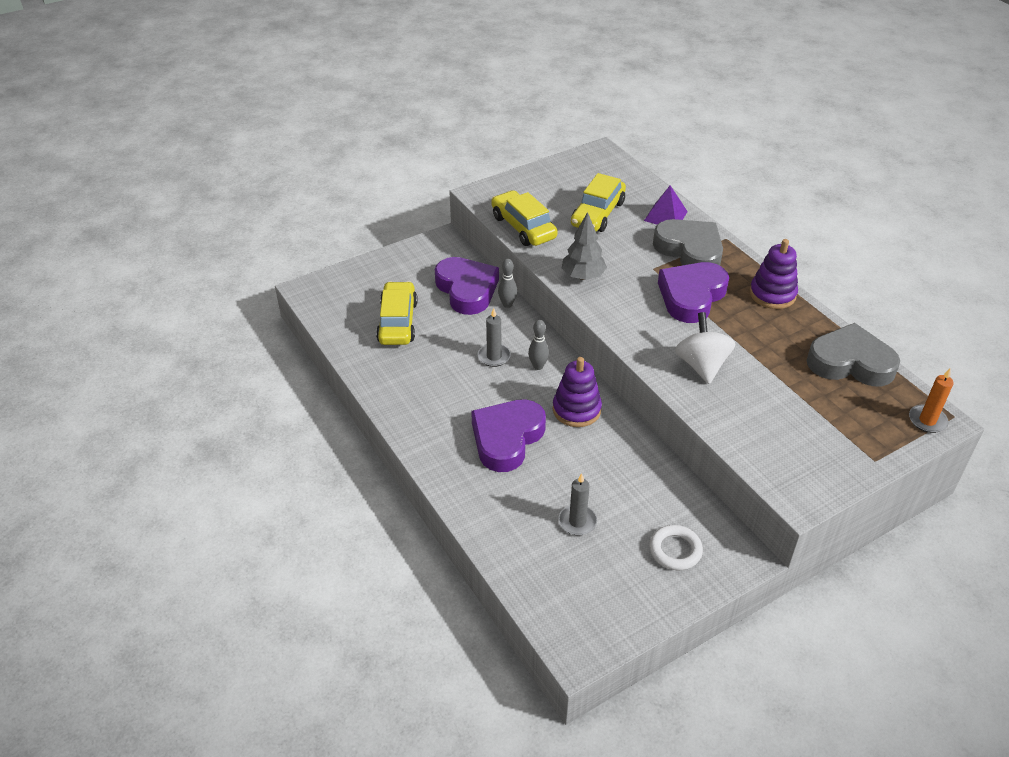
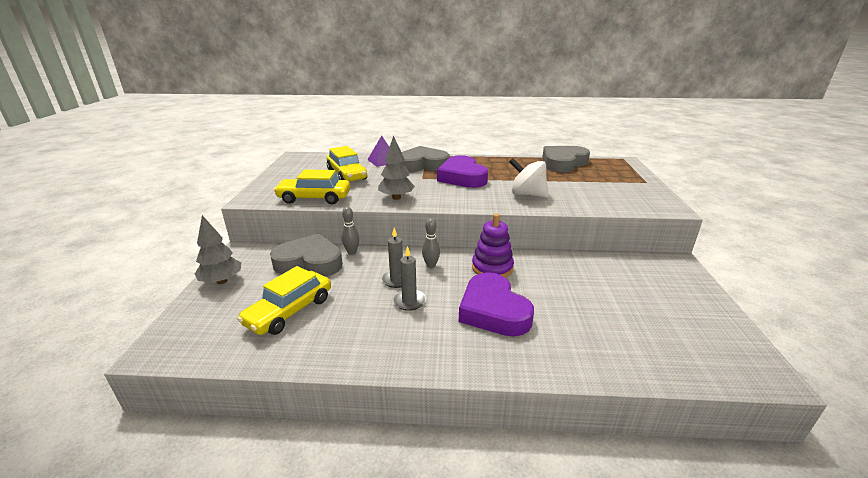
camera: 55 degrees left, 15 degrees down
yellow car [376,281,418,345] -> yellow car turned 90 degrees counterclockwise [237,266,331,335]
purple heart [435,257,499,315] -> grey heart [270,233,343,277]
grey candle [558,473,597,535] -> grey candle moved to [393,246,426,311]
white ring [649,525,703,570] -> none
purple stacking toy [750,239,798,309] -> none
orange candle [909,369,954,433] -> none
none -> grey tree [195,215,241,284]

